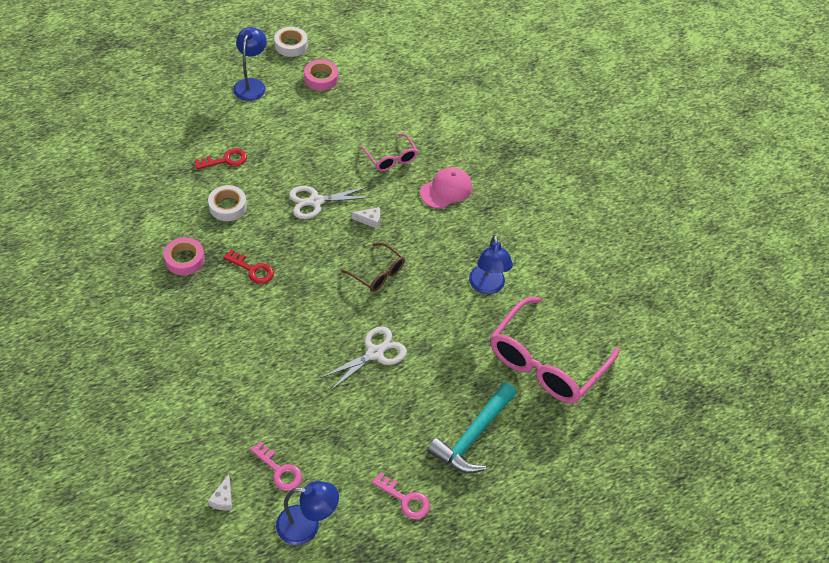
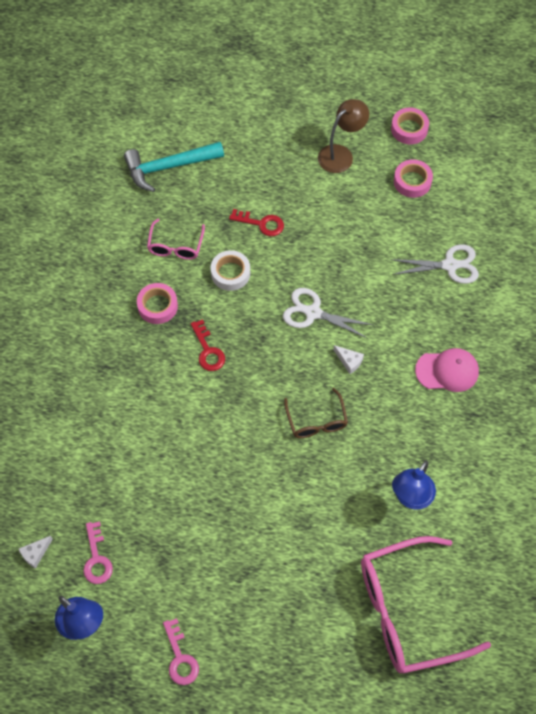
camera: 40 degrees right, 10 degrees up
blue lamp [233,27,267,101] -> brown lamp [318,99,369,173]
white tape [274,27,308,57] -> pink tape [391,107,429,144]
white scissors [320,326,407,391] -> white scissors moved to [390,244,479,284]
pink glasses [360,134,418,171] -> pink glasses moved to [147,219,205,260]
turquoise hammer [427,382,516,473] -> turquoise hammer moved to [124,142,224,192]

